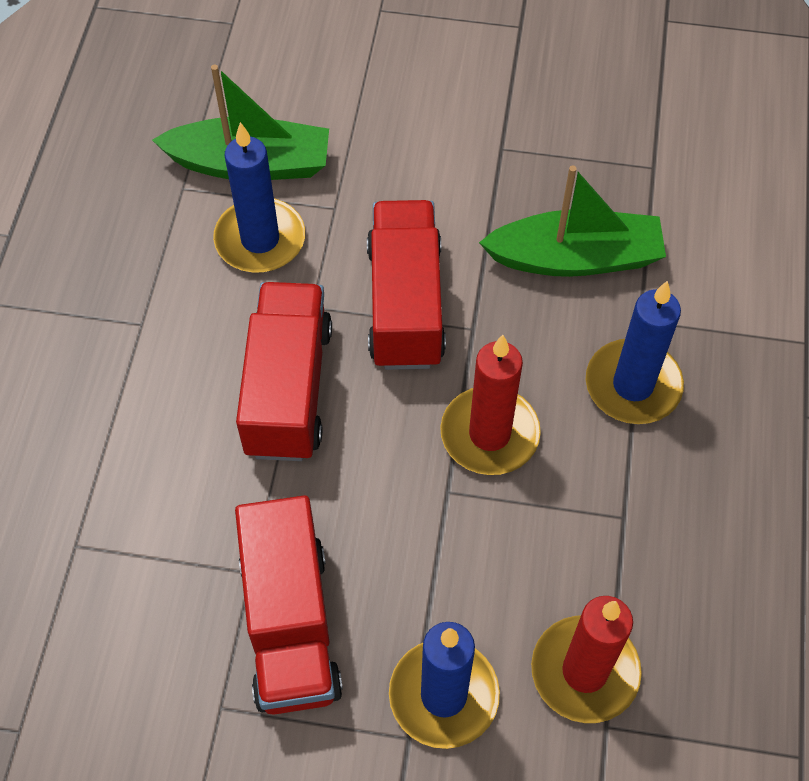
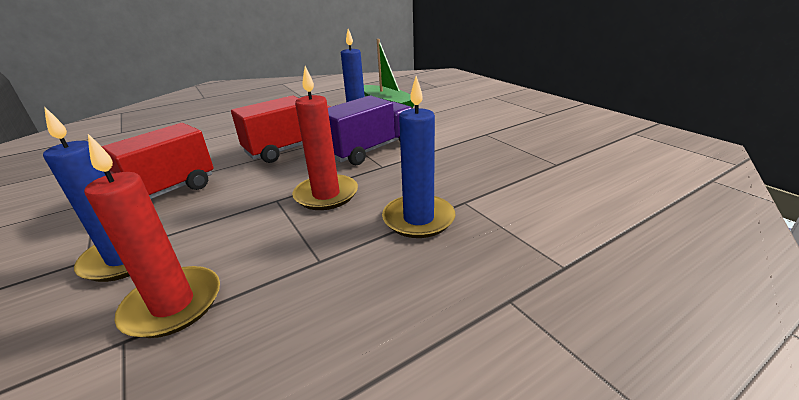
camera: 50 degrees right, 30 degrees down
red truck [367,200,446,370] -> purple truck [328,95,412,165]
green boat [479,165,666,277] -> none

